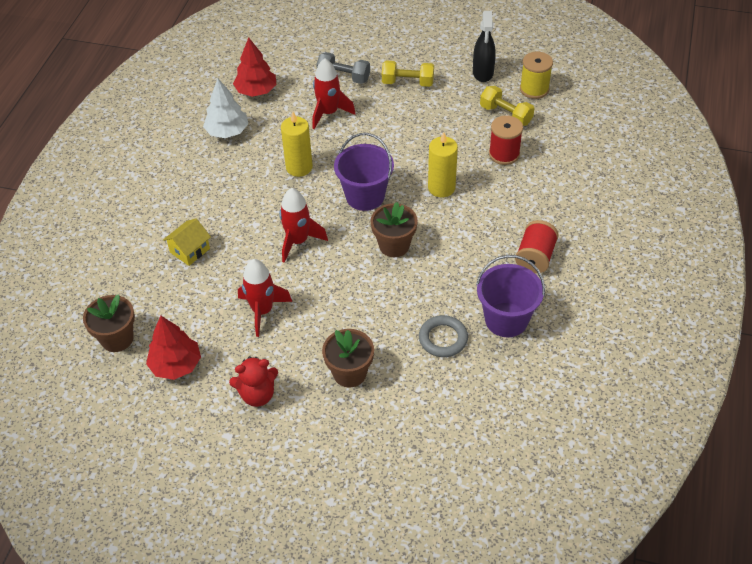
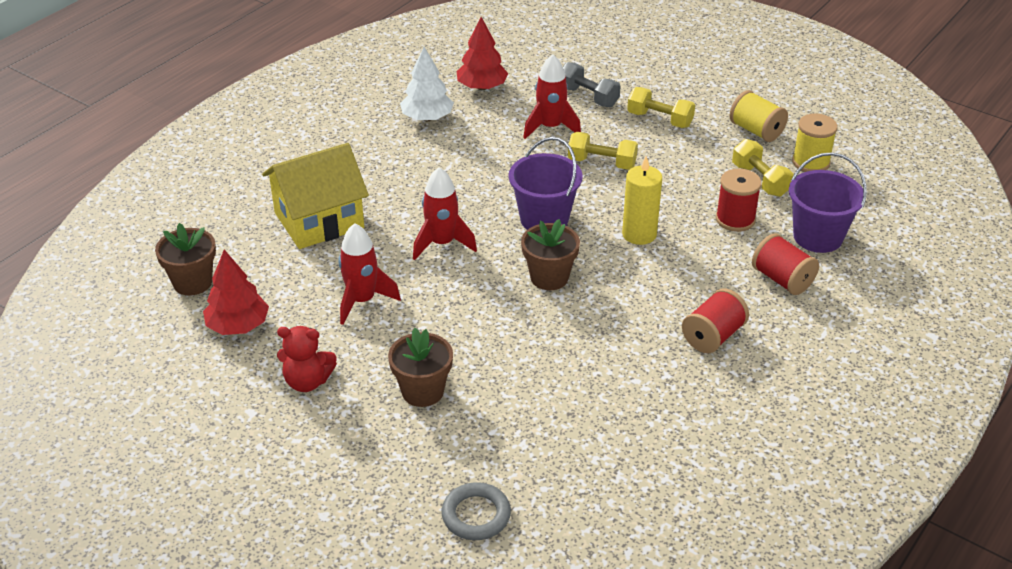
camera: 20 degrees right, 10 degrees down
yellow house [163,219,211,266] -> yellow house [262,143,369,249], size x2.00
yellow candle [281,112,313,177] -> none
grey ring [419,315,468,357] -> grey ring moved to [442,482,511,540]
black spray bottle [473,11,496,82] -> yellow spool [729,90,788,142]
purple bucket [476,255,545,337] -> purple bucket moved to [789,152,867,253]
none -> yellow dumbbell [568,132,638,170]
none -> red spool [752,233,819,295]

